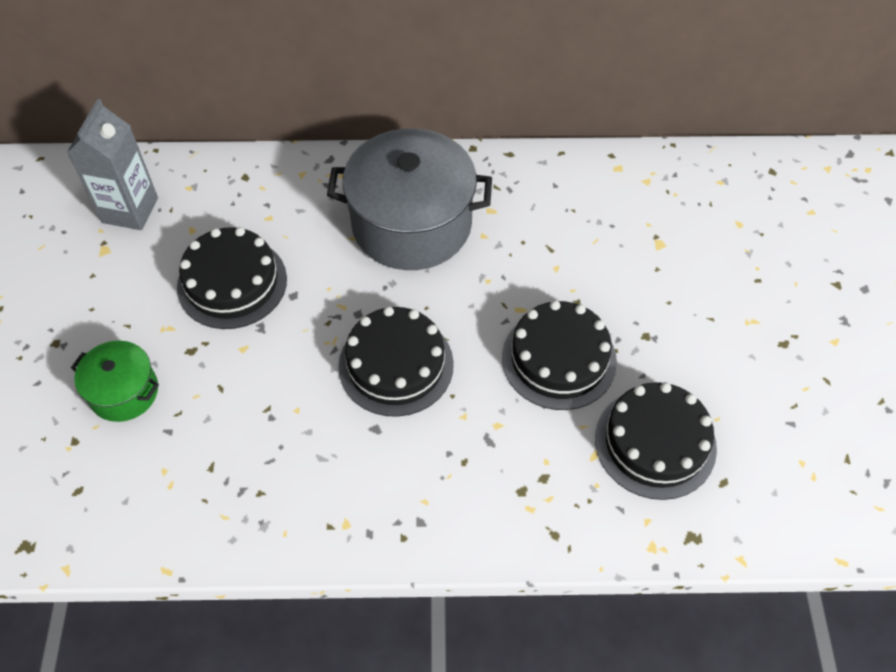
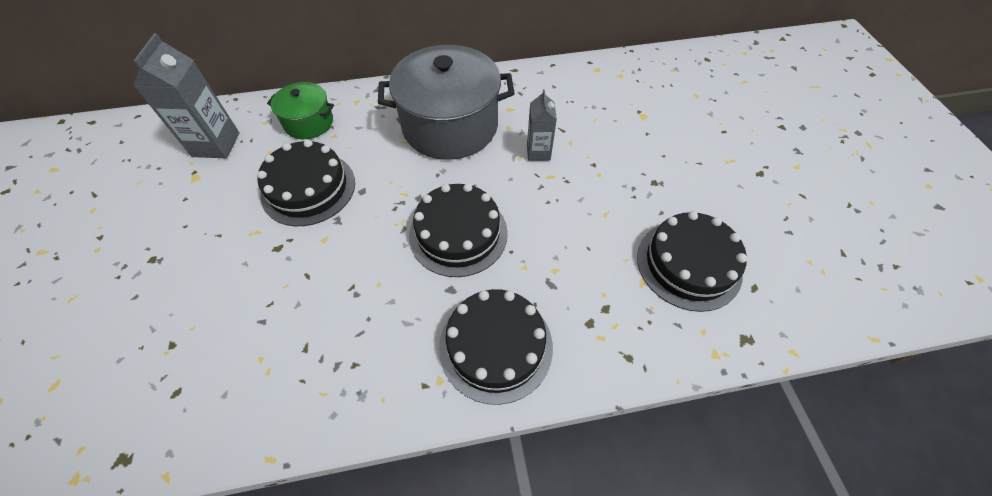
camera: 10 degrees left, 0 degrees up
green pot [71,341,159,422] -> green pot moved to [267,82,334,139]
black cake [502,300,617,410] -> black cake moved to [439,289,553,405]
none -> grey carton [527,89,557,161]

